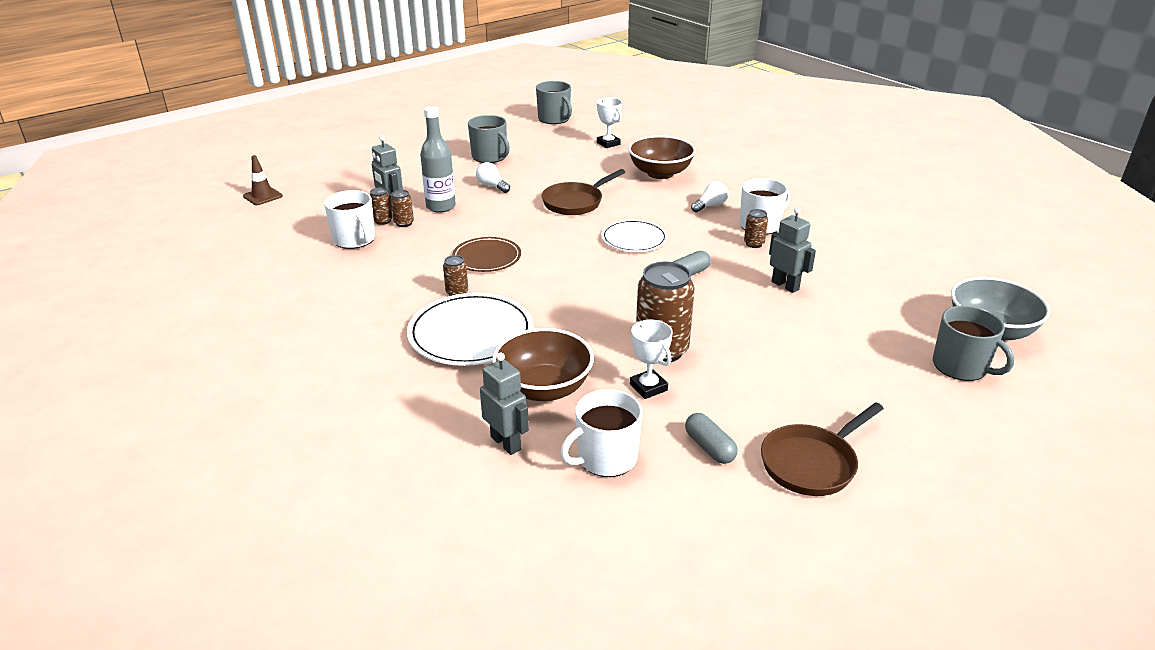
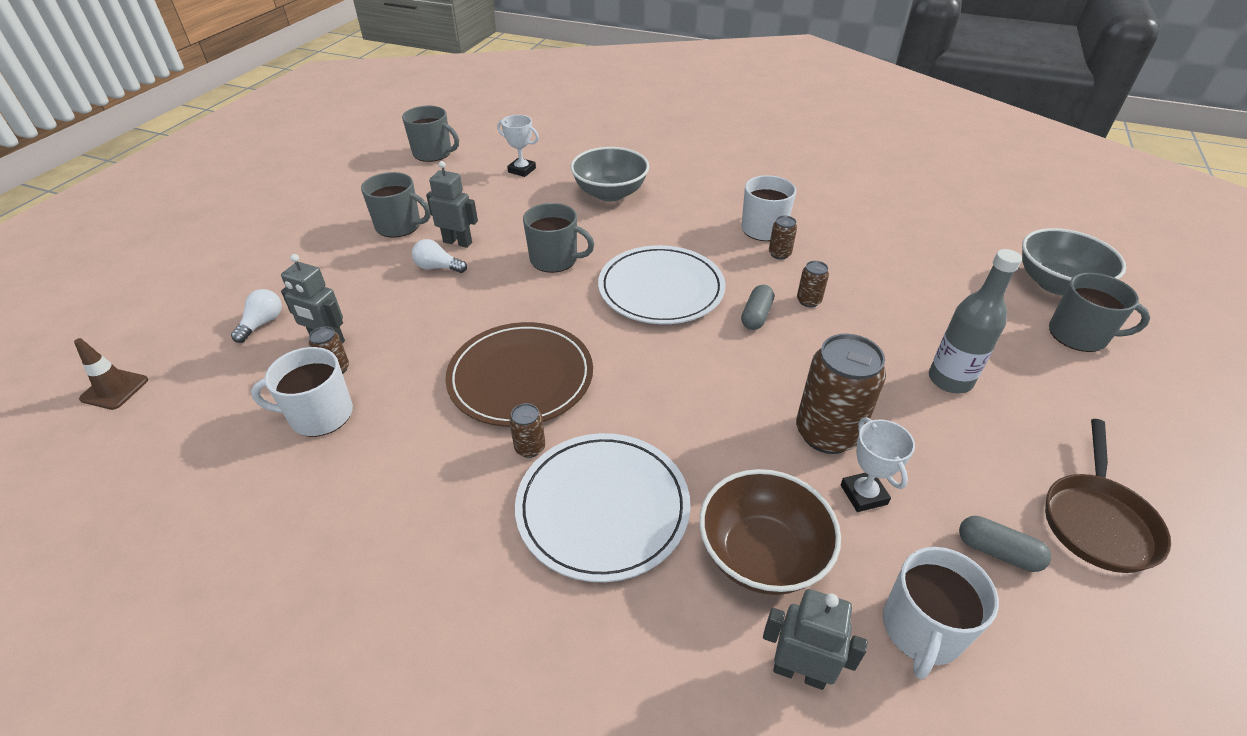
camera: 30 degrees left, 10 degrees up
white mug [324,190,375,249] -> white mug turned 150 degrees clockwise [251,347,353,437]
brown can [391,190,414,227] -> brown can moved to [797,261,829,307]
grey bottle [420,106,456,213] -> grey bottle moved to [929,249,1022,393]
brown plate [452,237,521,272] -> brown plate [445,322,593,427], size x1.59
brown pan [542,169,625,215] -> grey mug [523,203,594,273]
white plate [601,219,668,252] -> white plate [598,245,725,324], size x1.59
brown bowl [628,135,696,179] -> grey bowl [571,147,649,202]
white trophy [630,320,673,399] -> white trophy turned 45 degrees clockwise [841,417,915,512]
white light bulb [691,181,729,213] -> white light bulb moved to [231,289,282,343]
grey robot [769,207,816,293] -> grey robot moved to [426,161,478,248]

